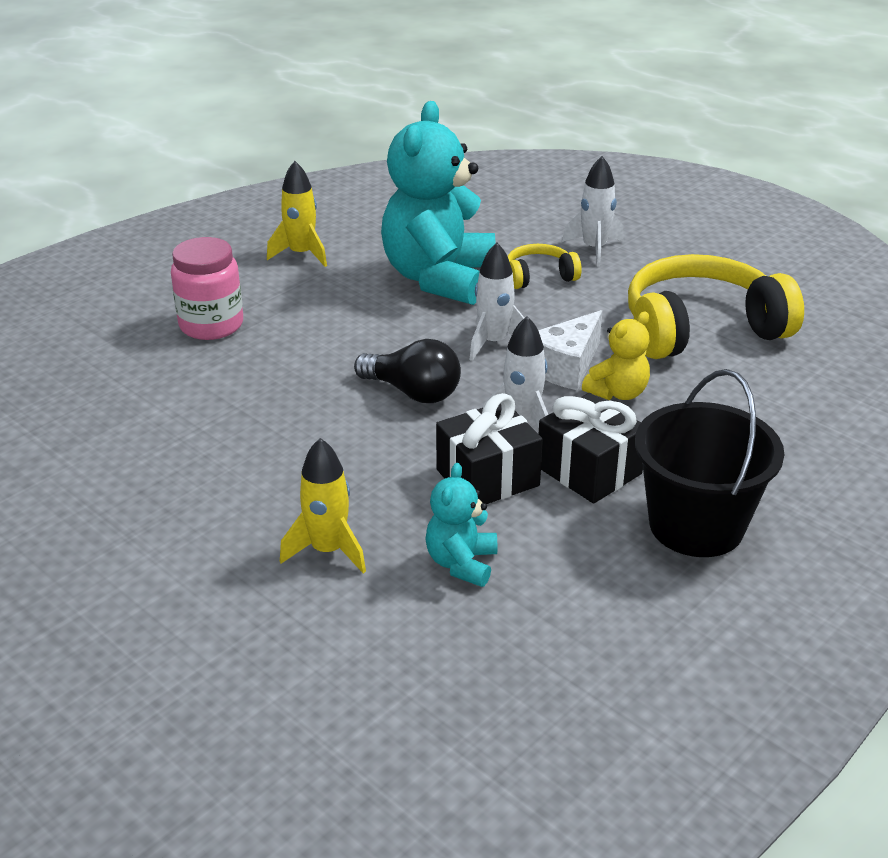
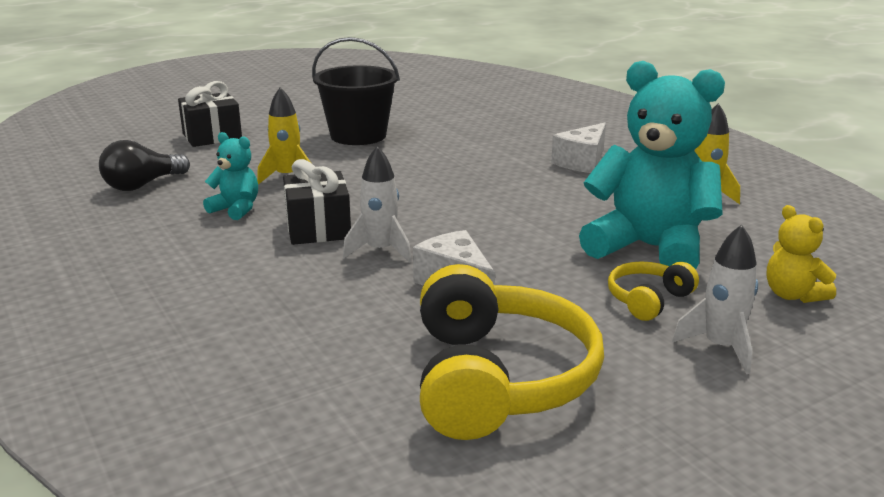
camera: 105 degrees right, 10 degrees down
pink jar [171,237,243,340] -> white cheese [551,123,606,173]
black light bulb [354,339,461,403] -> black light bulb moved to [99,140,190,191]
white rocket [470,242,524,361] -> none
yellow headphones [507,244,582,289] -> yellow headphones turned 135 degrees counterclockwise [608,262,699,321]
black gift [539,393,643,504] -> black gift moved to [178,81,242,147]
yellow teddy bear [582,312,650,400] -> yellow teddy bear moved to [767,205,836,303]
black bucket [635,369,784,557] -> black bucket moved to [312,37,400,145]

